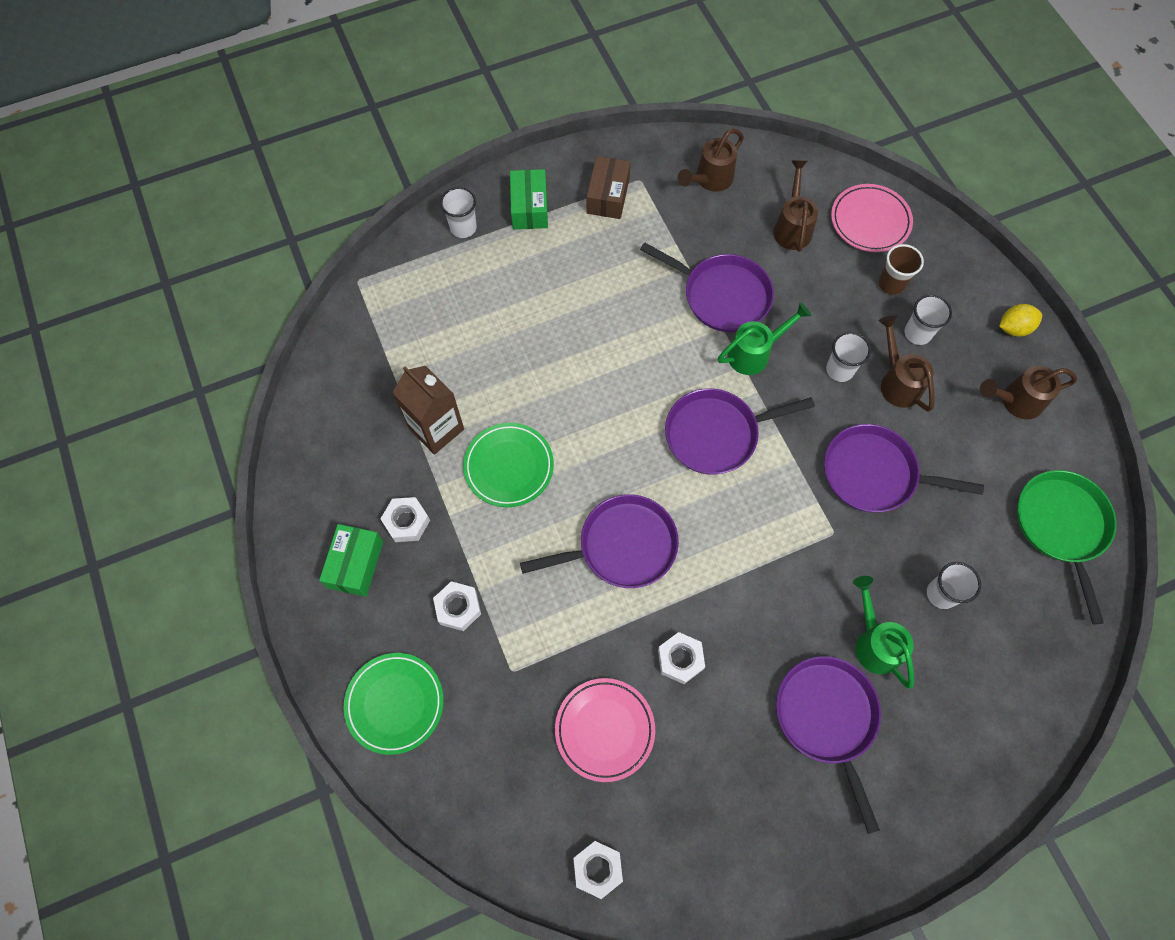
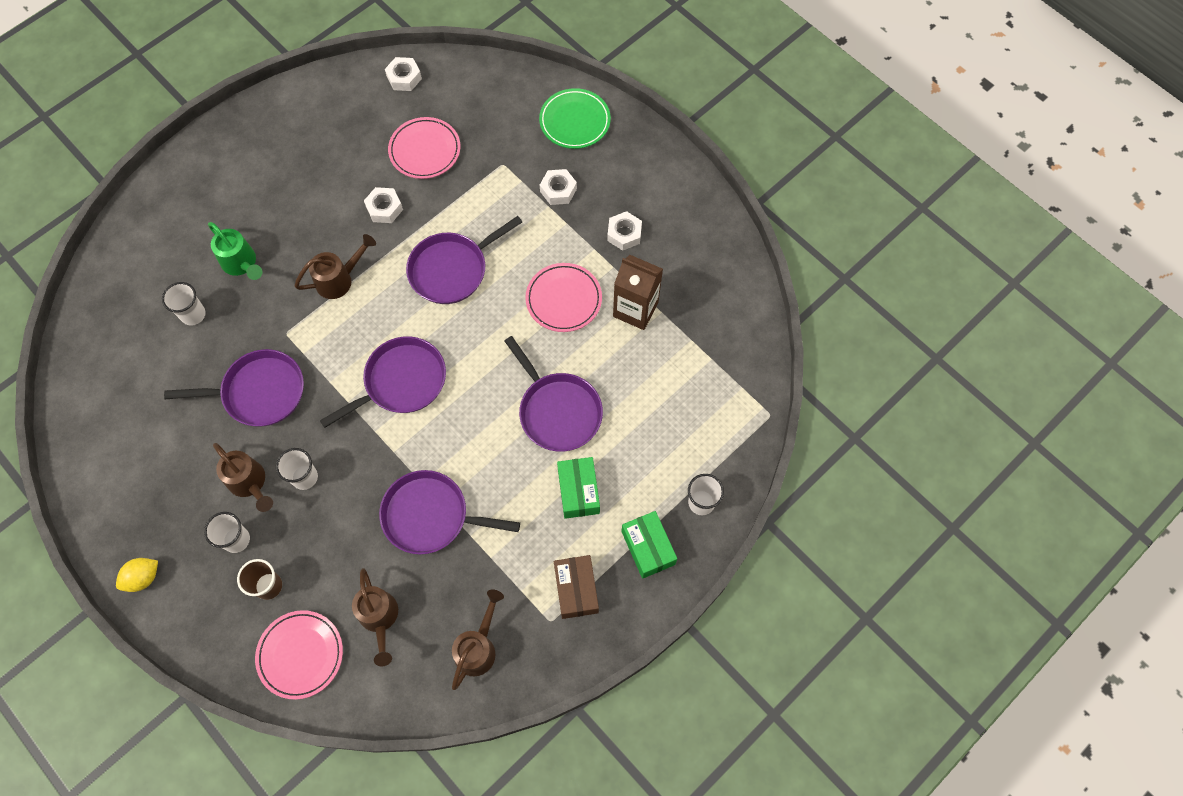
camera: 160 degrees right, 0 degrees up
green box [319,524,383,597] -> green box moved to [557,457,600,519]
green plate [463,423,554,507] -> pink plate [525,263,602,332]
green watering can [718,302,811,375] -> none
purple pan [776,656,881,834] -> purple pan moved to [505,336,603,452]
brown watering can [980,366,1077,419] -> brown watering can moved to [295,234,376,299]
green pan [1017,470,1116,624] -> none

